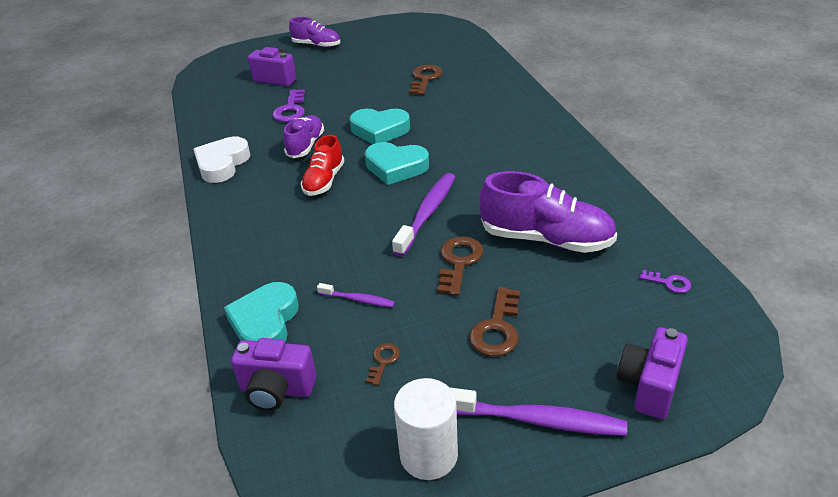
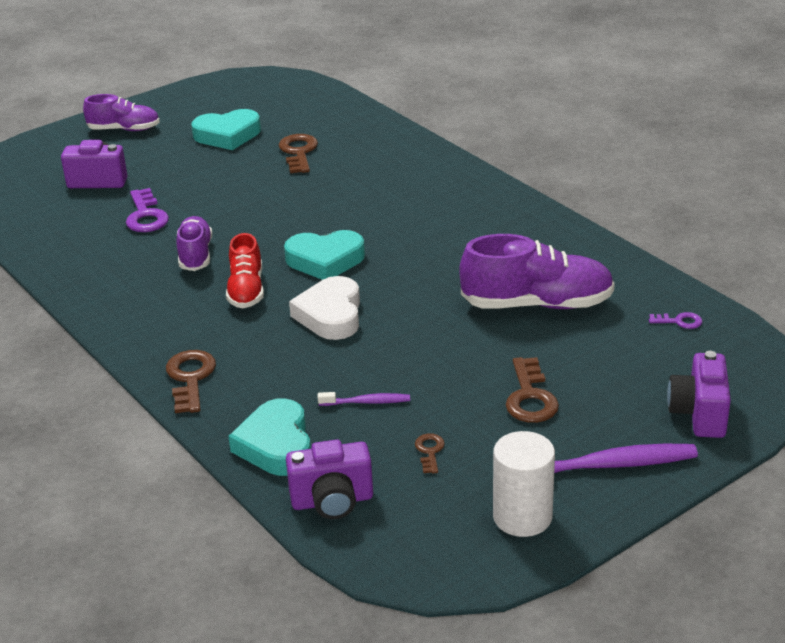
camera: 20 degrees left, 5 degrees down
white heart [193,137,251,183] -> white heart moved to [289,276,360,340]
turquoise heart [350,109,410,144] -> turquoise heart moved to [191,109,261,150]
purple toothbrush [392,173,455,257] -> none
brown key [437,237,483,296] -> brown key moved to [166,350,216,413]

